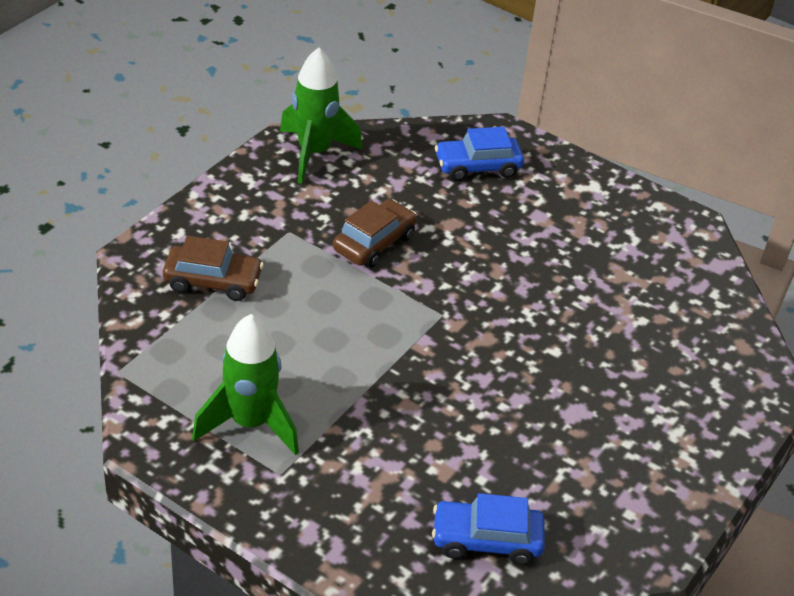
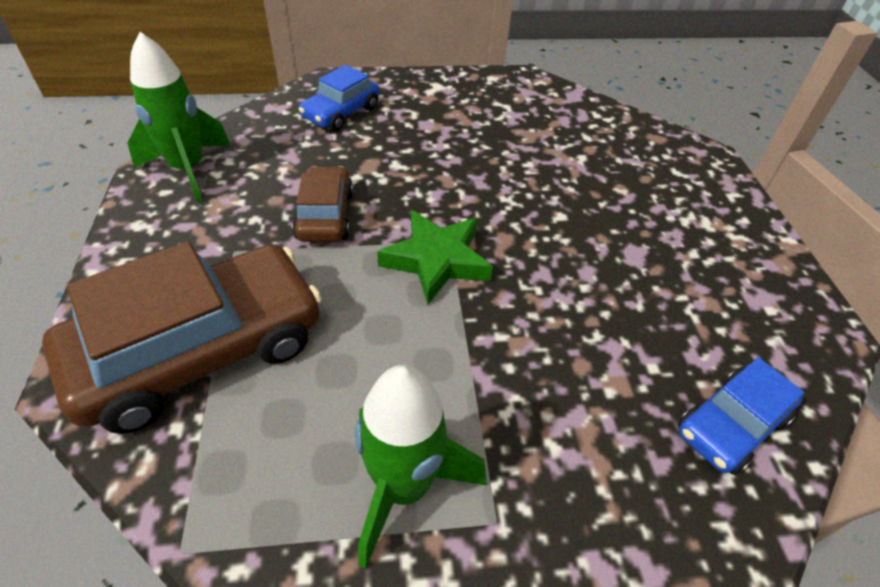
camera: 40 degrees left, 5 degrees up
brown car [163,236,264,301] -> brown car [42,242,322,434], size x1.90
none -> green star [377,210,493,304]

